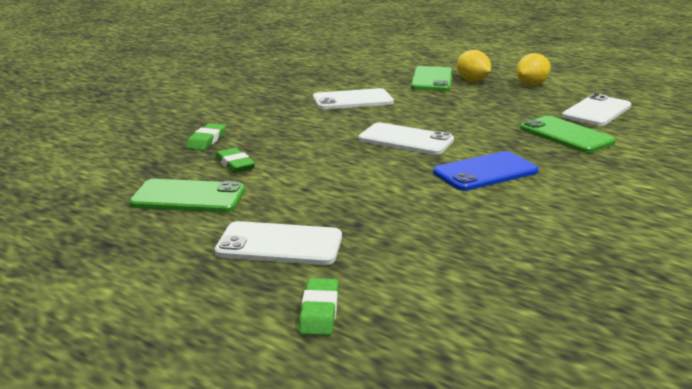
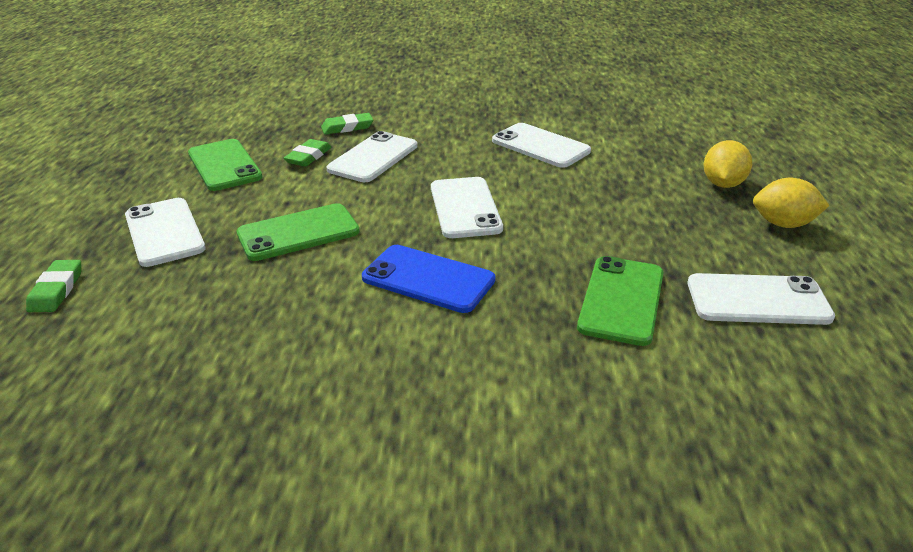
camera: 55 degrees right, 10 degrees up
green eraser [299,278,339,336] -> green eraser turned 60 degrees counterclockwise [26,260,81,312]
green phone [411,66,453,91] -> green phone moved to [237,203,360,261]
none -> white phone [326,131,418,182]

